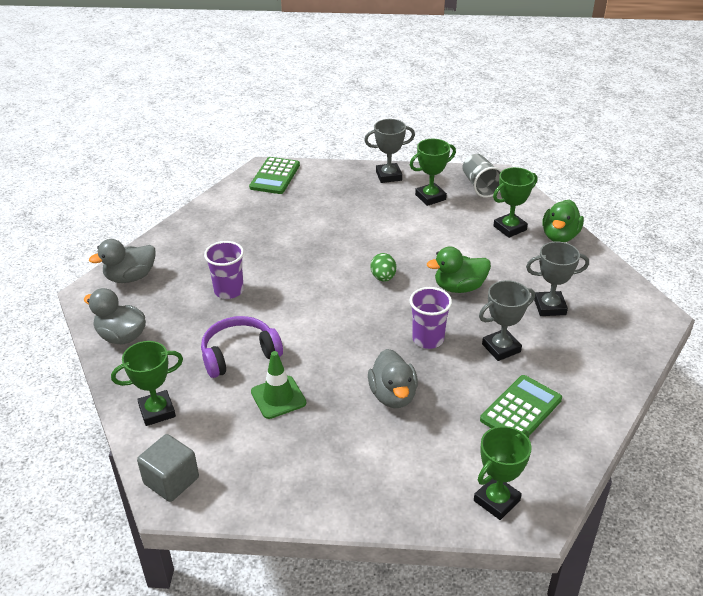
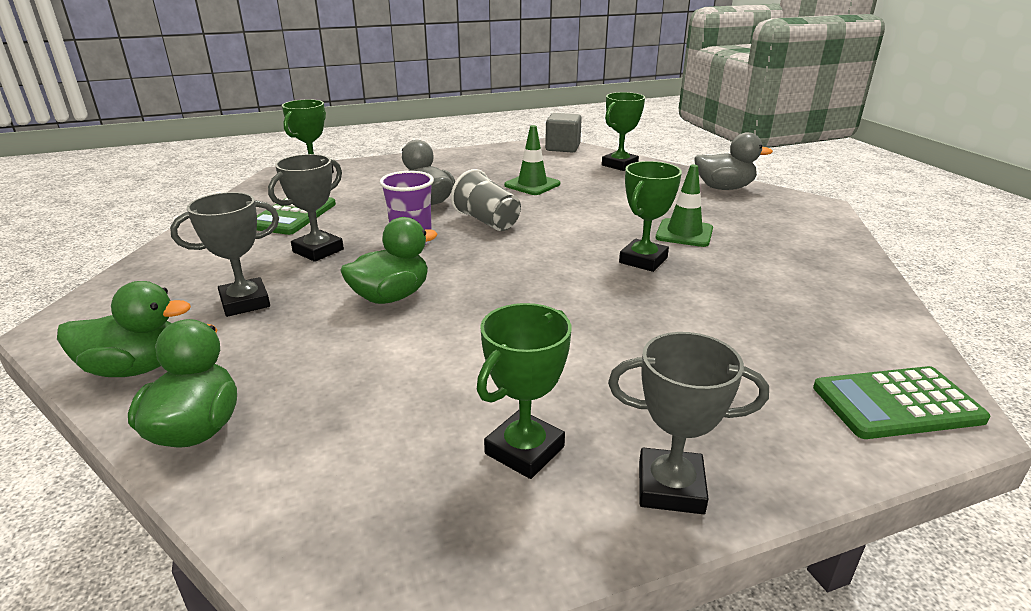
camera: 155 degrees right, 10 degrees down
grey duck [89,239,156,283] -> none
purple headphones [201,316,283,378] -> none
purple cup [204,241,244,299] -> green traffic cone [656,164,713,247]
green calculator [249,157,300,194] -> green calculator turned 90 degrees counterclockwise [813,366,990,439]
grey trophy [364,119,415,183] -> grey trophy turned 45 degrees clockwise [608,332,769,514]
green egg [371,253,396,282] -> none
grey cup [462,154,502,198] -> grey cup moved to [451,169,521,231]
green trophy [493,167,537,238] -> green trophy moved to [619,161,682,272]
none -> green duck [57,281,191,377]

